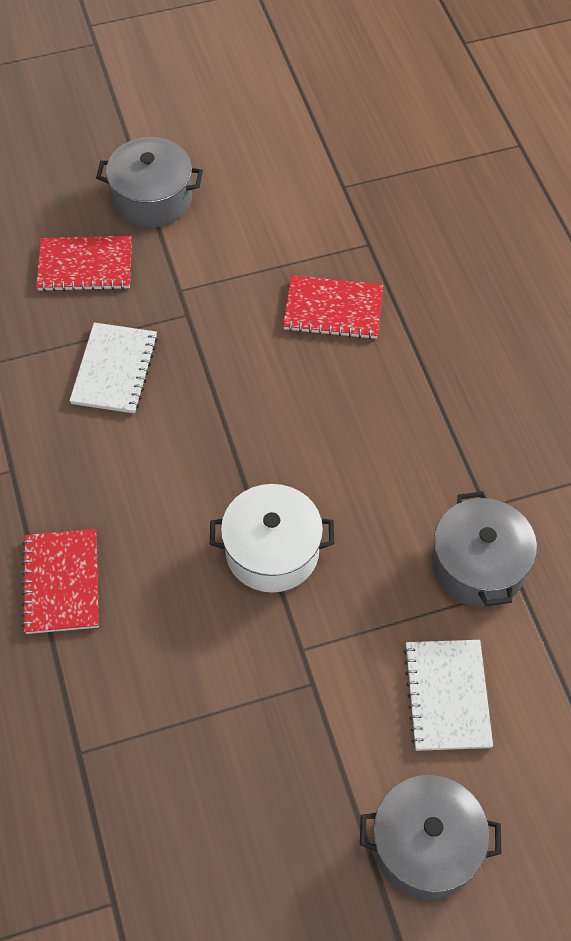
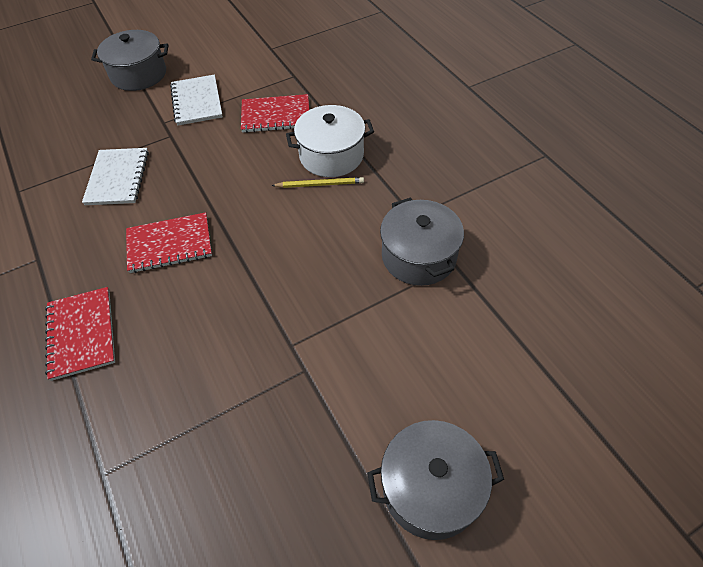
camera: 10 degrees left, 5 degrees down
red notebook [36,236,132,292] -> red notebook moved to [126,212,212,273]
white pot [210,484,334,593] -> white pot moved to [286,105,374,177]
white notebook [403,640,493,751] -> white notebook moved to [170,75,223,126]
none -> yellow pencil [271,177,364,188]

